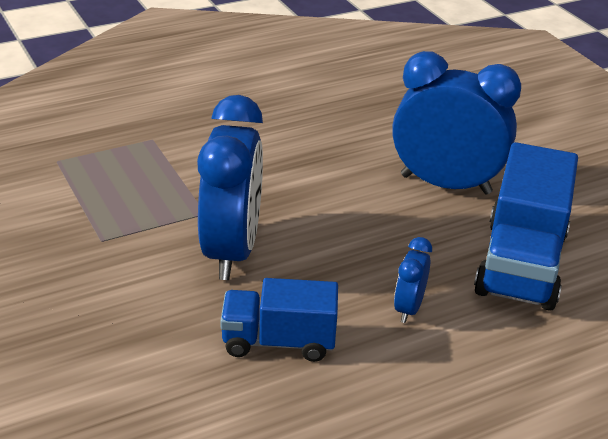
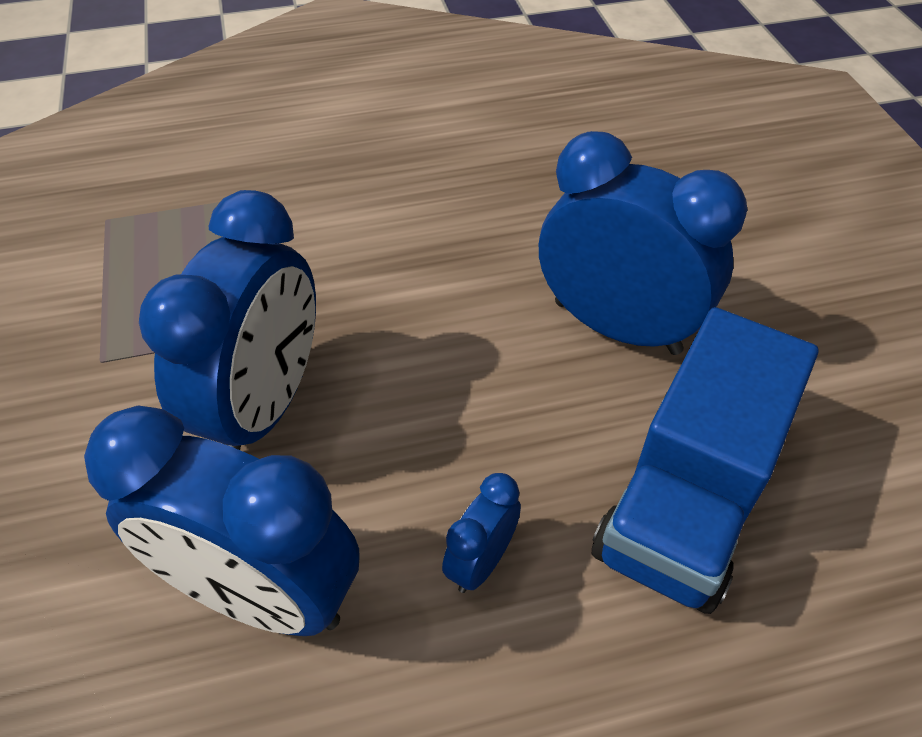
camera: 15 degrees right, 15 degrees up
blue truck [220,278,338,362] -> blue clock [84,406,359,636]

